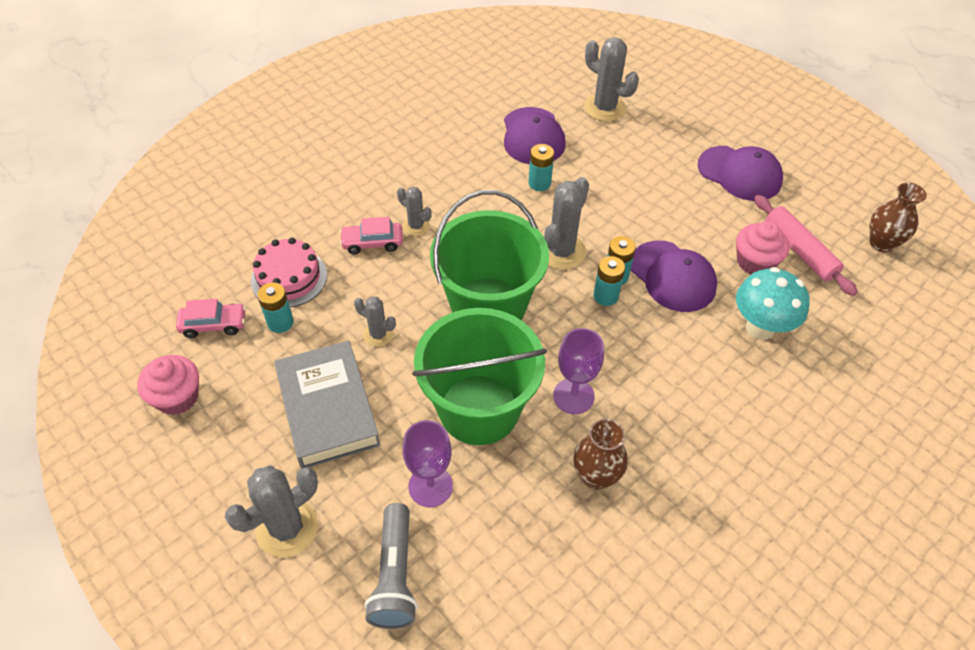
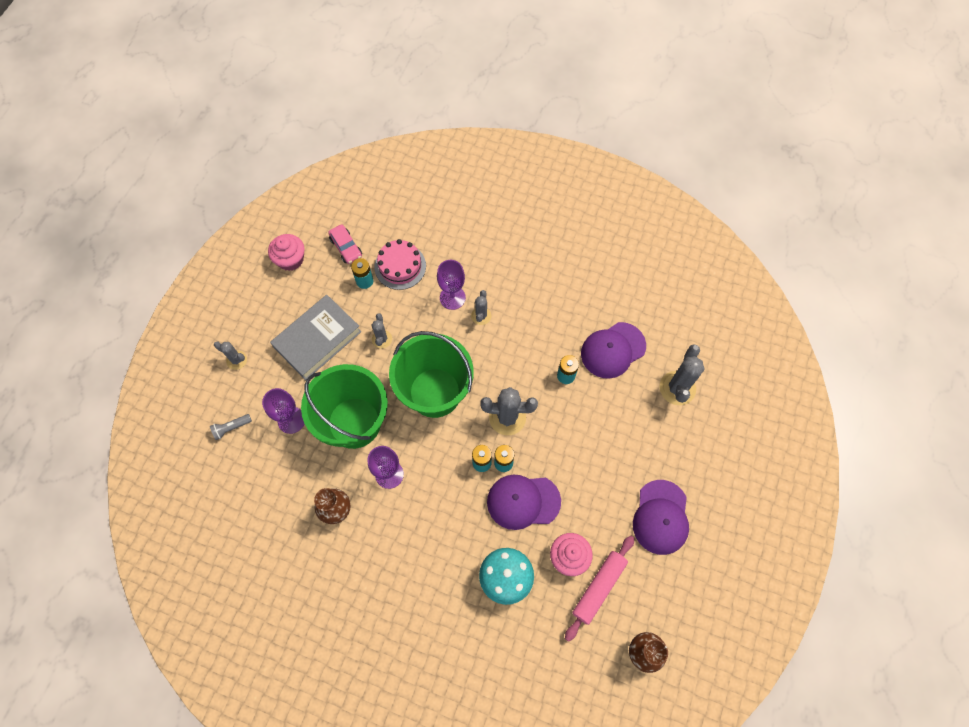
camera: 65 degrees right, 15 degrees up
grey cactus [225,465,318,557] -> grey cactus [214,342,247,370], size x0.58
pink car [340,217,403,254] -> purple goblet [437,260,466,310]
grey flashlight [364,503,418,629] -> grey flashlight [210,414,252,440], size x0.56
purple cap [631,241,717,312] -> purple cap turned 60 degrees clockwise [487,475,561,530]

